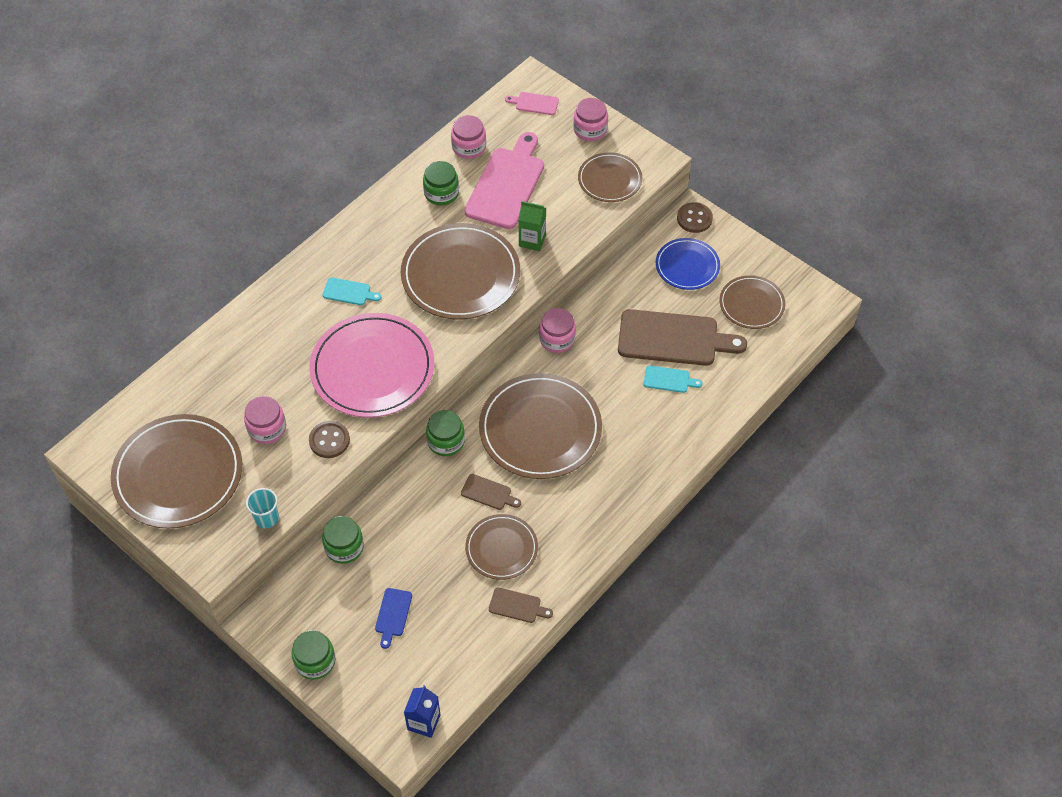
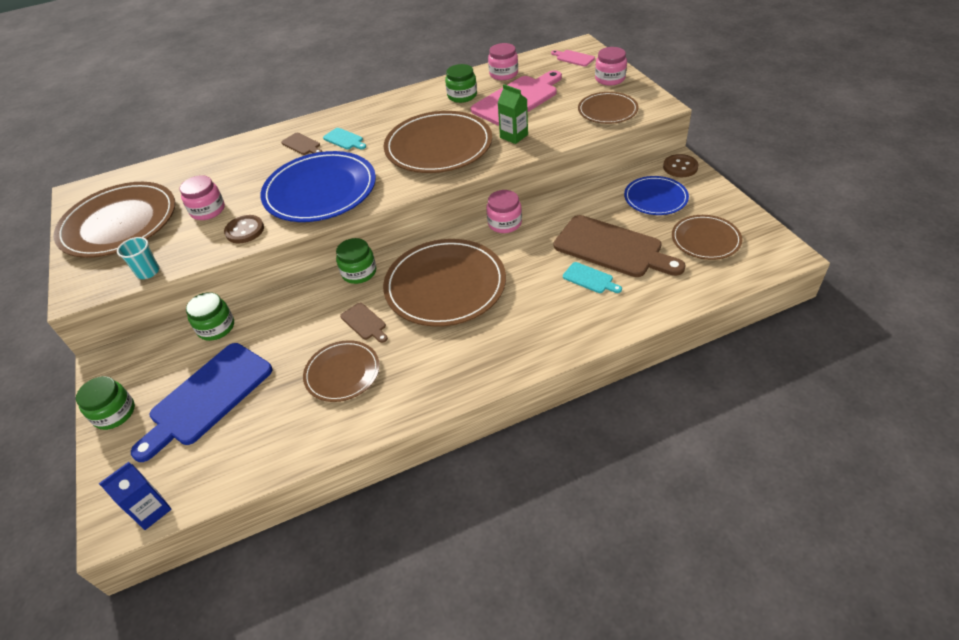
camera: 30 degrees right, 10 degrees down
pink plate [309,313,434,418] -> blue plate [261,151,376,222]
blue cutting board [375,588,412,649] -> blue cutting board [131,343,272,462], size x2.23
brown cutting board [489,587,553,623] -> brown cutting board moved to [281,133,322,155]

